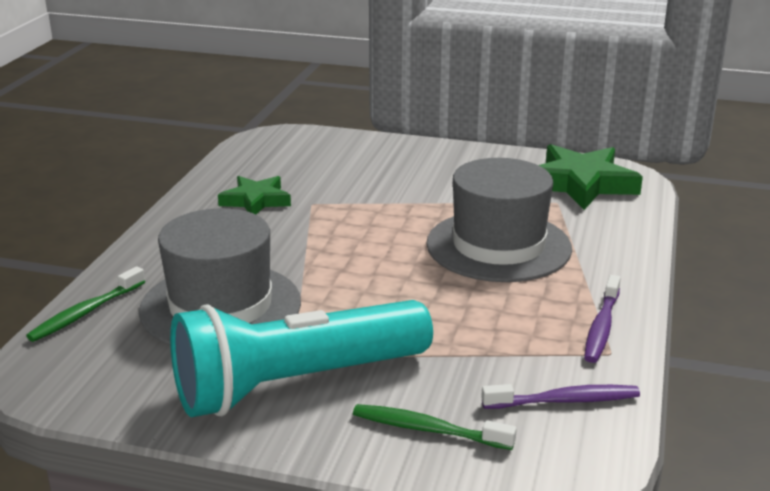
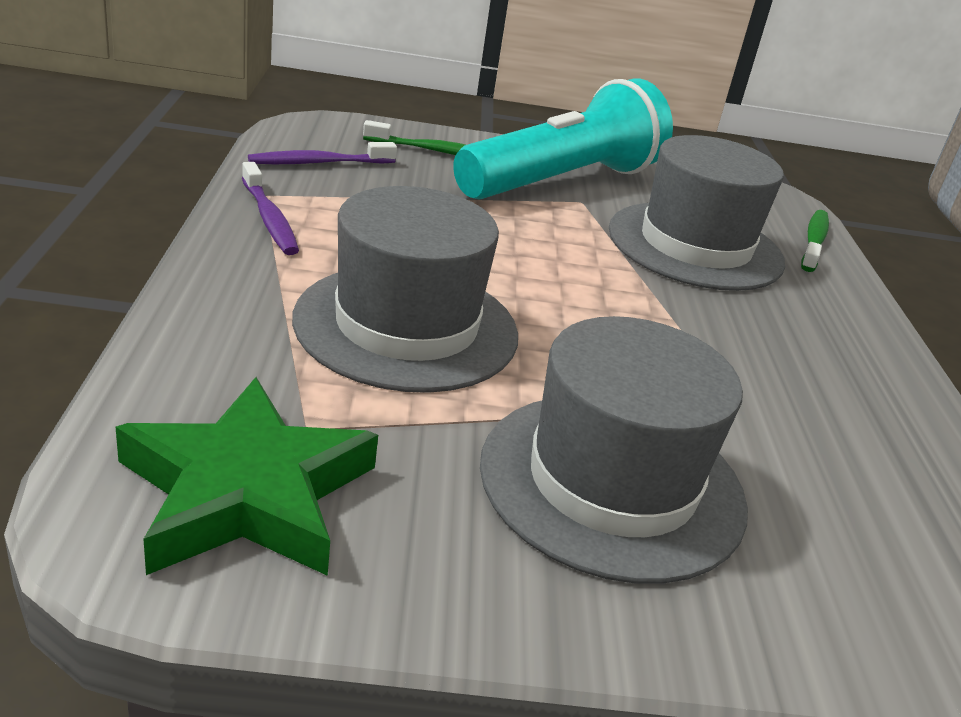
camera: 160 degrees right, 5 degrees up
green star [218,176,291,214] -> none
purple toothbrush [584,275,621,363] -> purple toothbrush turned 150 degrees clockwise [242,162,299,255]
none -> grey hat [480,316,748,584]

